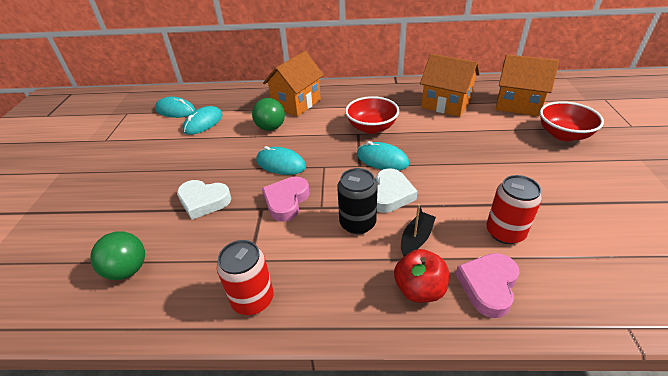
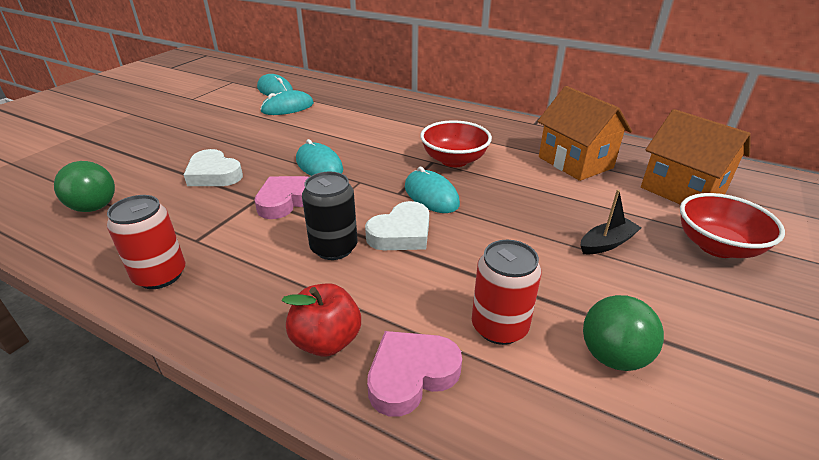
camera: 25 degrees right, 5 degrees down
green ball [252,98,285,131] -> green ball moved to [583,295,664,371]
orange house [263,51,324,117] -> none
black boat [401,204,436,256] -> black boat moved to [580,189,642,254]

